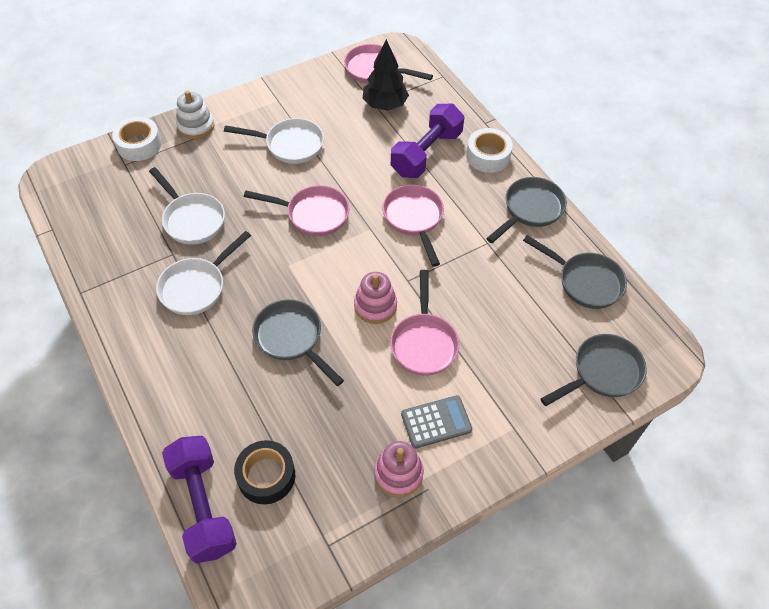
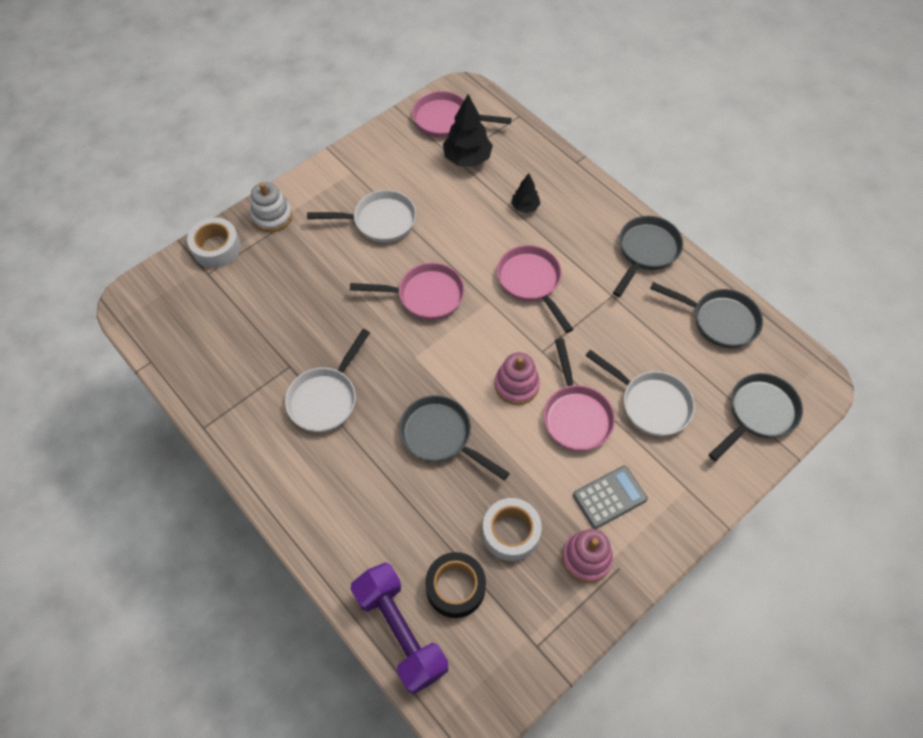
camera: 10 degrees left, 5 degrees up
white pan [149,167,225,245] -> white pan moved to [585,350,695,436]
purple dumbbell [391,104,464,178] -> black tree [511,173,541,213]
white tape [466,128,513,173] -> white tape moved to [482,498,542,561]

